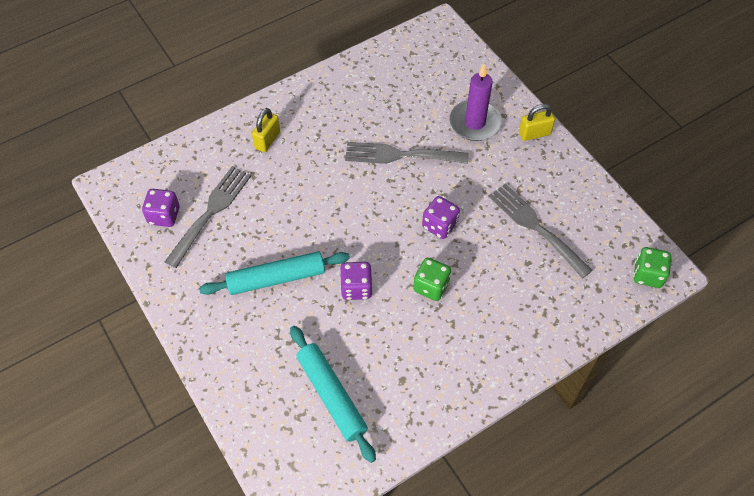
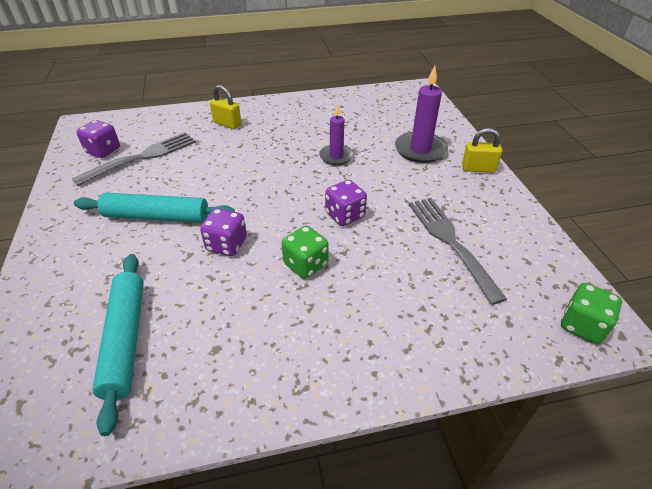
camera: 20 degrees right, 15 degrees down
yellow padlock [252,108,280,152] -> yellow padlock turned 75 degrees clockwise [210,85,242,129]
grey fork [345,142,468,164] -> purple candle [319,104,354,165]

